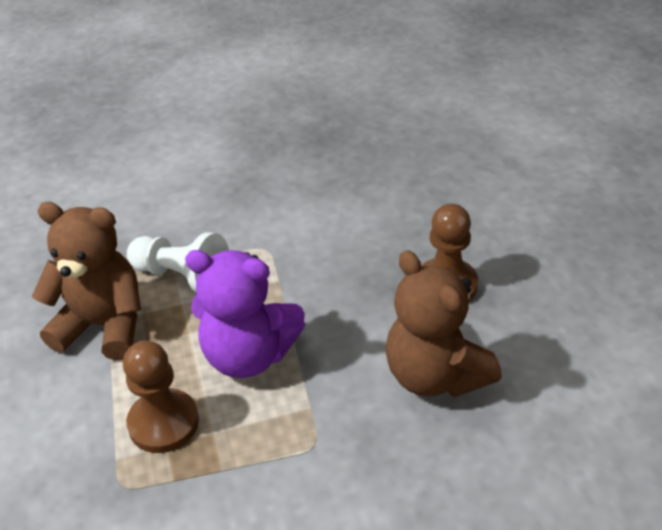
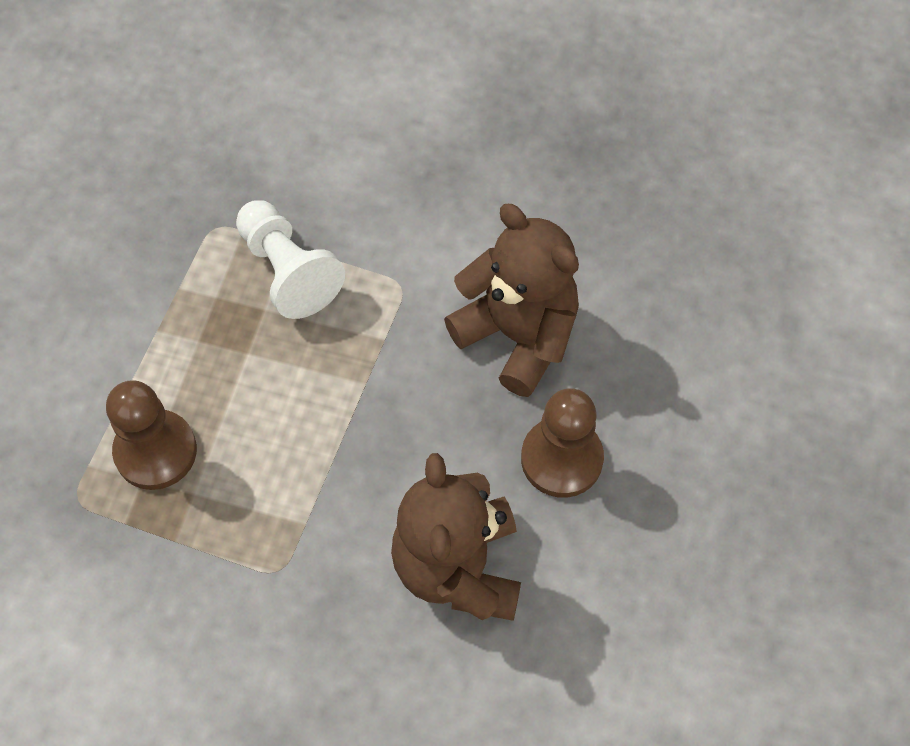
camera: 30 degrees right, 20 degrees up
brown teddy bear [32,202,141,361] -> brown teddy bear moved to [444,204,579,397]
purple teddy bear [185,250,305,378] -> none

